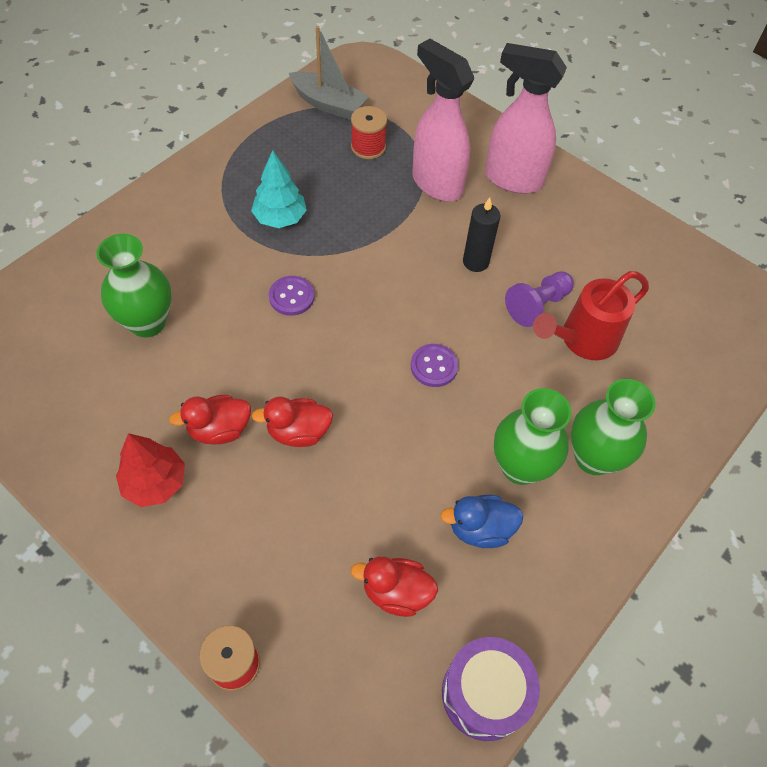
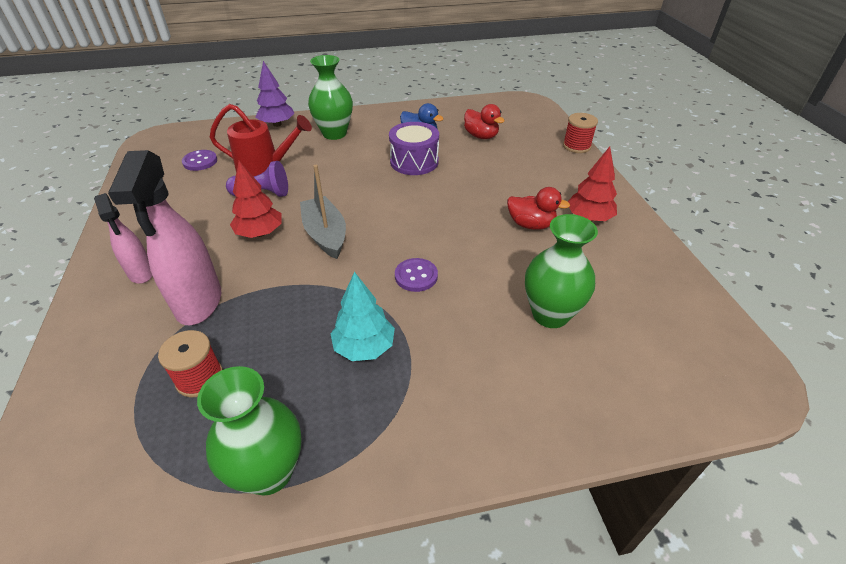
camera: 140 degrees left, 15 degrees down
red duck [252,397,333,447] -> none
grey boat [289,26,369,120] -> grey boat moved to [300,165,346,259]
purple button [411,344,458,387] -> purple button moved to [182,150,217,171]
purple drum [442,637,540,741] -> purple drum moved to [389,122,439,175]
black candle [463,197,501,272] -> red tree [230,161,282,238]
pink spray bottle [485,43,567,194] -> pink spray bottle [94,193,152,284], size x0.59
green vase [494,388,572,485] -> green vase moved to [197,366,302,495]
none -> purple tree [255,61,295,127]

